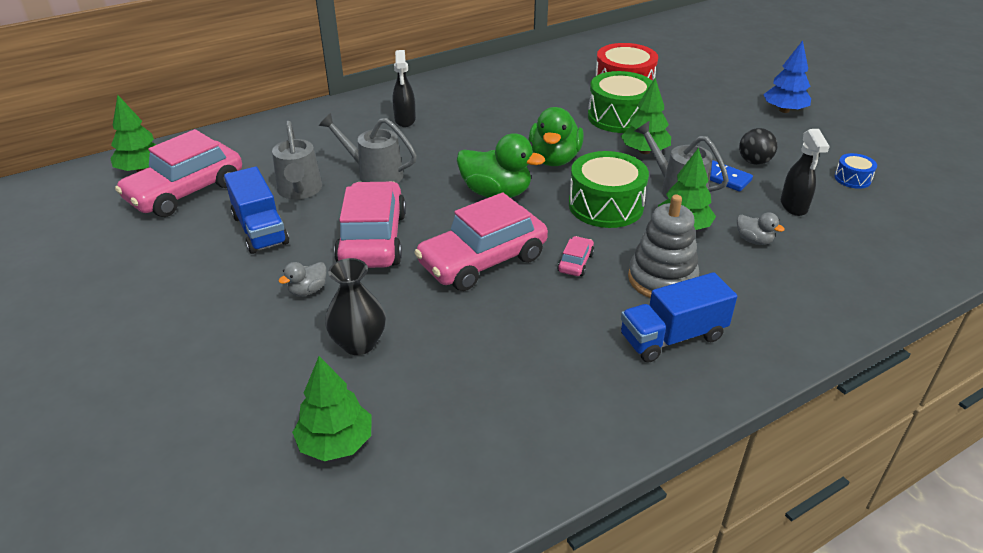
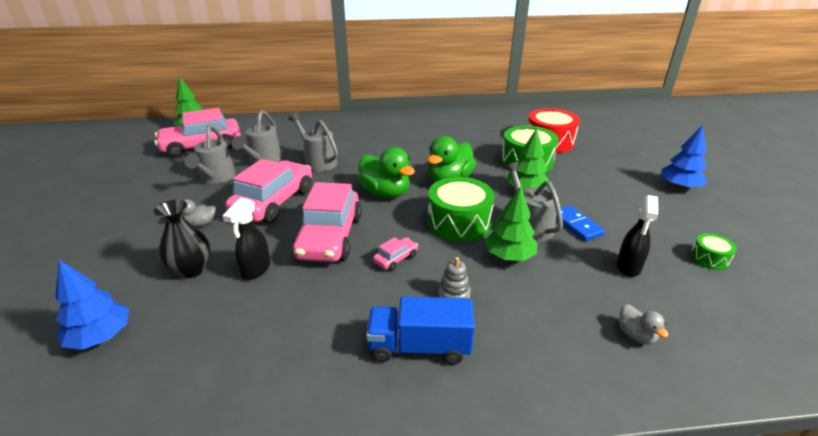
camera: 25 degrees right, 5 degrees down
blue truck [224,167,289,254] -> grey watering can [184,124,236,184]
green tree [292,356,371,461] -> blue tree [55,260,129,350]
black spray bottle [393,50,416,127] -> black spray bottle moved to [222,198,270,280]
pink car [414,192,548,291] -> pink car turned 75 degrees counterclockwise [292,182,362,262]
grey stacking toy [628,195,699,298] -> grey stacking toy [438,257,471,298], size x0.51
grey duck [737,212,785,245] -> grey duck moved to [619,304,668,344]
black ball [739,128,777,165] -> none
blue drum [834,153,877,189] -> green drum [690,233,737,270]

